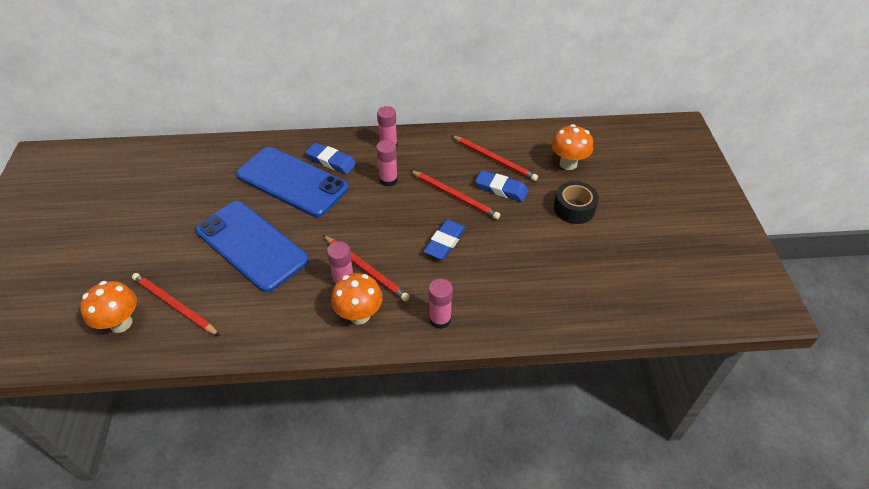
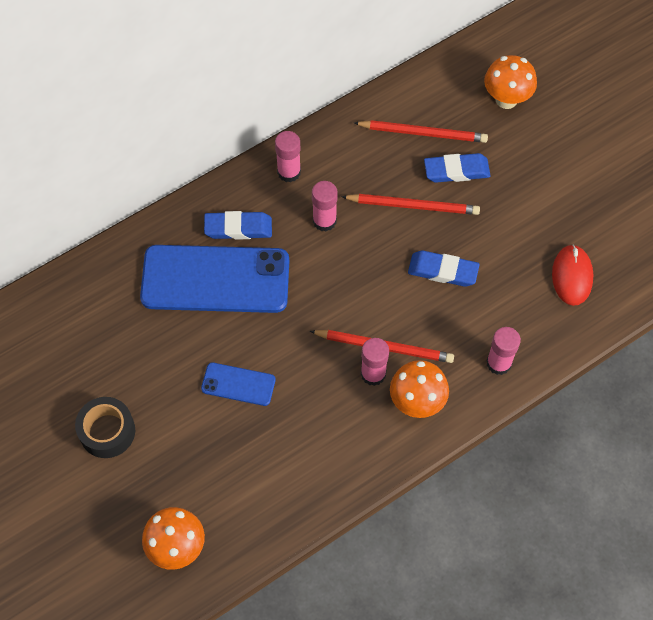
camera: 30 degrees left, 15 degrees up
red pencil [132,273,220,336] -> none
blue phone [196,201,309,292] -> blue phone [201,362,276,406], size x0.47
blue eraser [423,219,466,260] -> blue eraser turned 75 degrees counterclockwise [408,250,480,287]
black tape [554,181,599,224] -> black tape moved to [75,397,135,458]
none -> red mouse [552,244,593,306]

